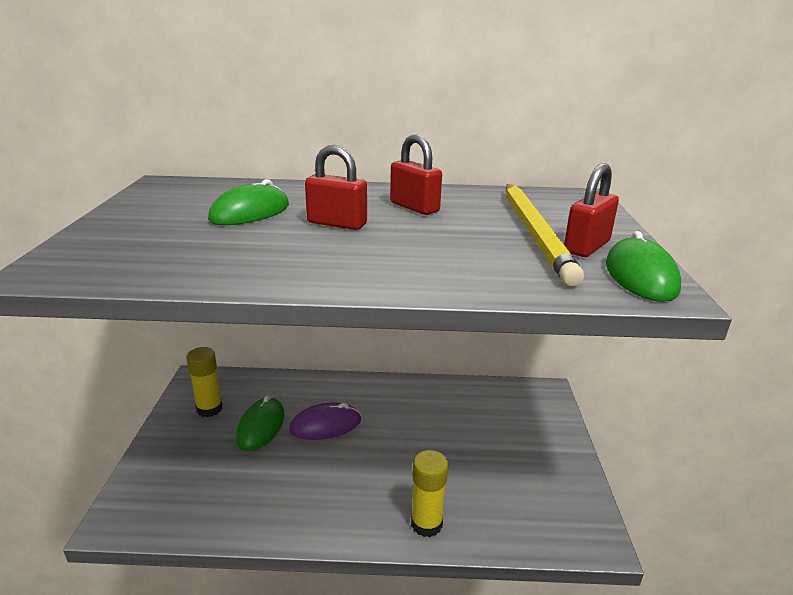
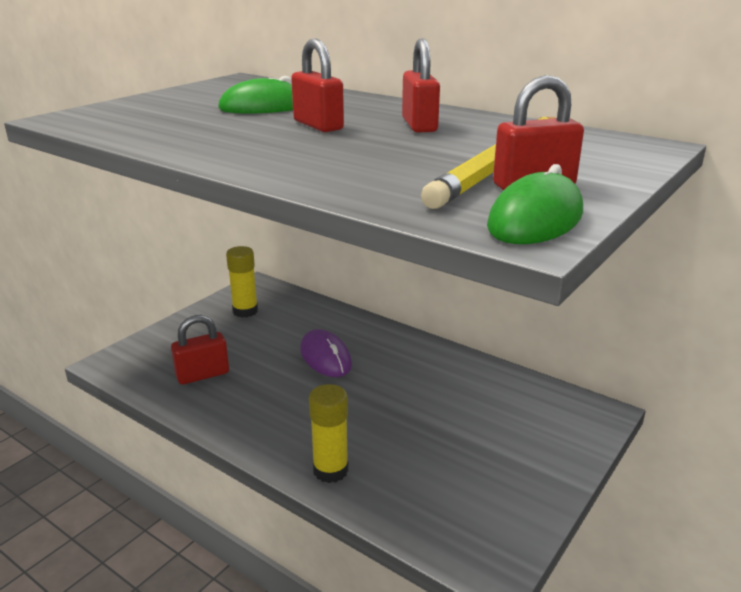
camera: 35 degrees right, 0 degrees up
green mouse [236,395,284,451] -> none
purple mouse [289,403,361,440] -> purple mouse turned 45 degrees clockwise [300,329,352,377]
none -> red padlock [171,315,229,384]

